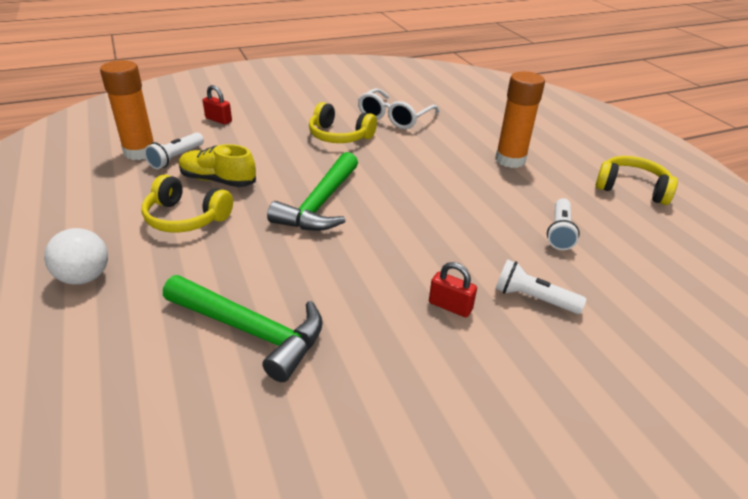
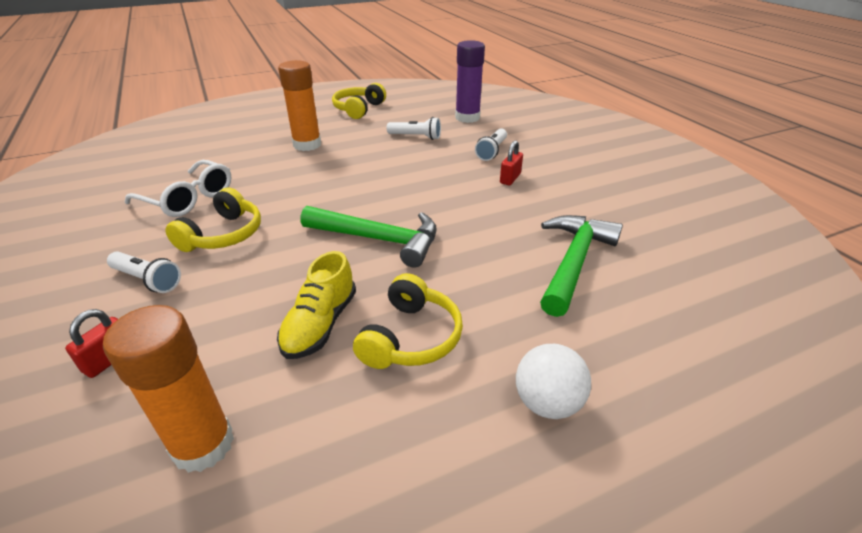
camera: 90 degrees left, 0 degrees up
white flashlight [144,132,204,169] -> white flashlight moved to [107,252,181,293]
none -> purple glue stick [455,40,485,123]

